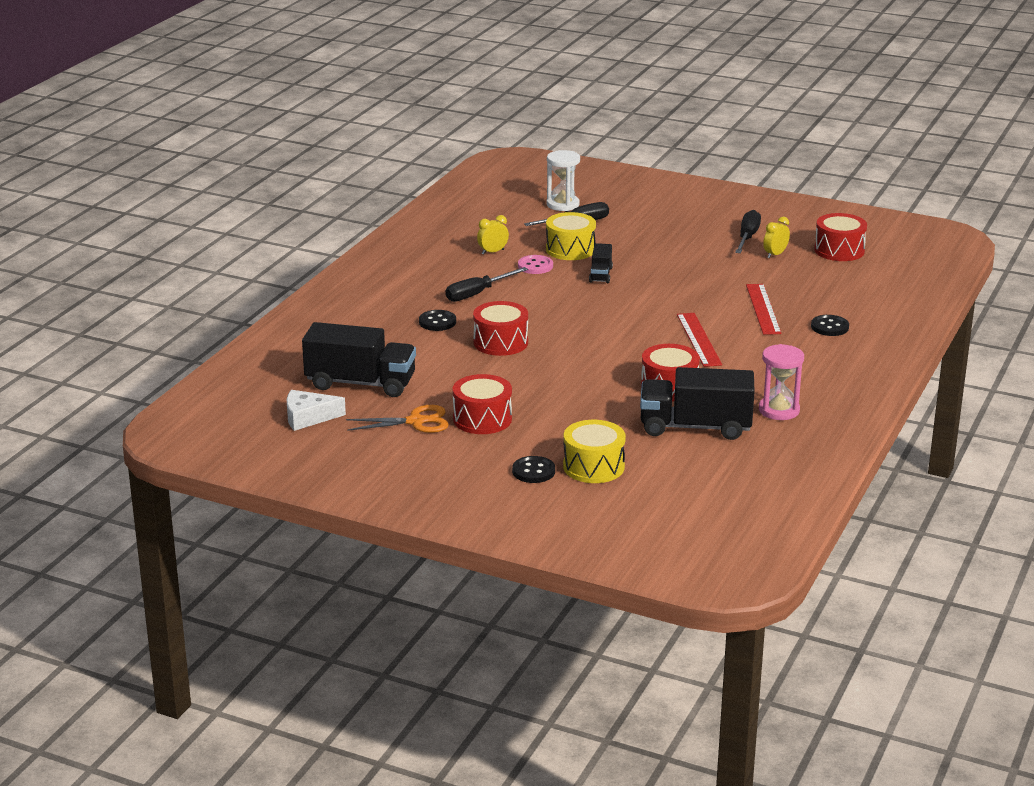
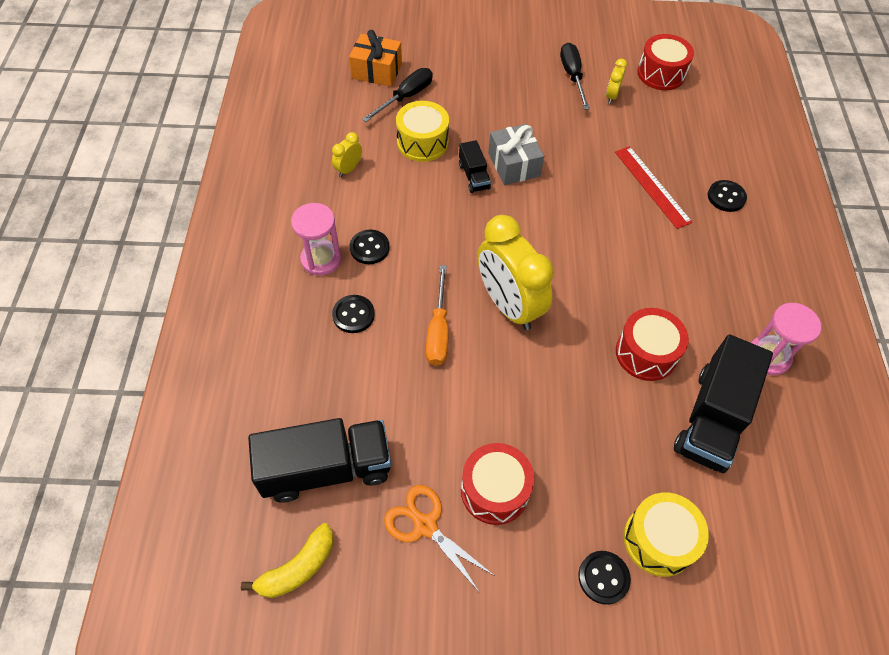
camera: 25 degrees left, 30 degrees up
white cheese [286,390,346,431] -> yellow banana [241,523,333,598]
orange scissors [346,405,449,433] -> orange scissors turned 105 degrees counterclockwise [384,485,495,593]
black screwdriver [446,267,528,302] -> black button [350,230,390,264]
red drum [473,301,528,356] -> orange screwdriver [426,265,449,366]
pink button [518,255,553,274] -> none
white hourglass [546,150,580,211] -> orange gift [349,30,402,86]
black truck [640,367,755,440] -> black truck turned 45 degrees counterclockwise [674,334,773,473]
red ruler [677,313,722,367] -> none
none -> pink hourglass [291,203,341,275]
none -> yellow clock [478,215,554,330]
none -> grey gift [488,124,544,185]

